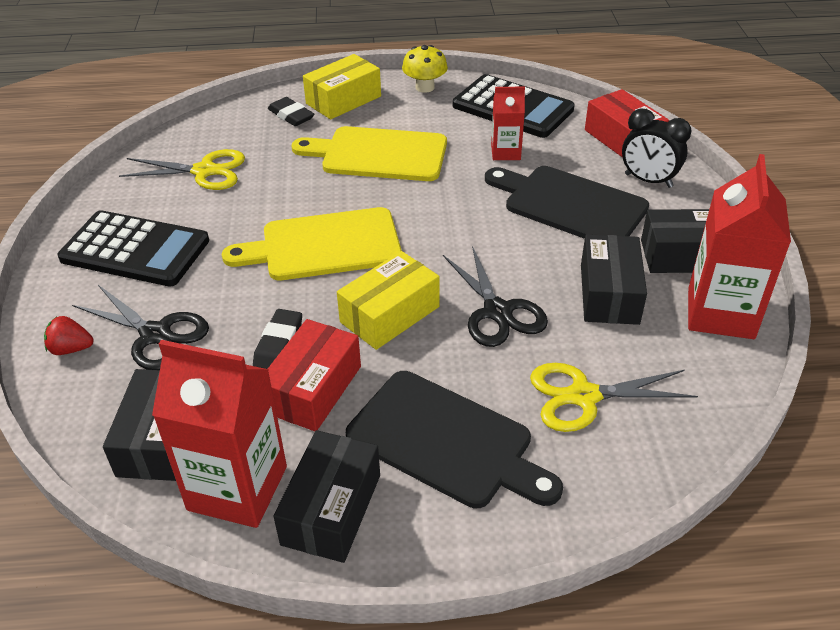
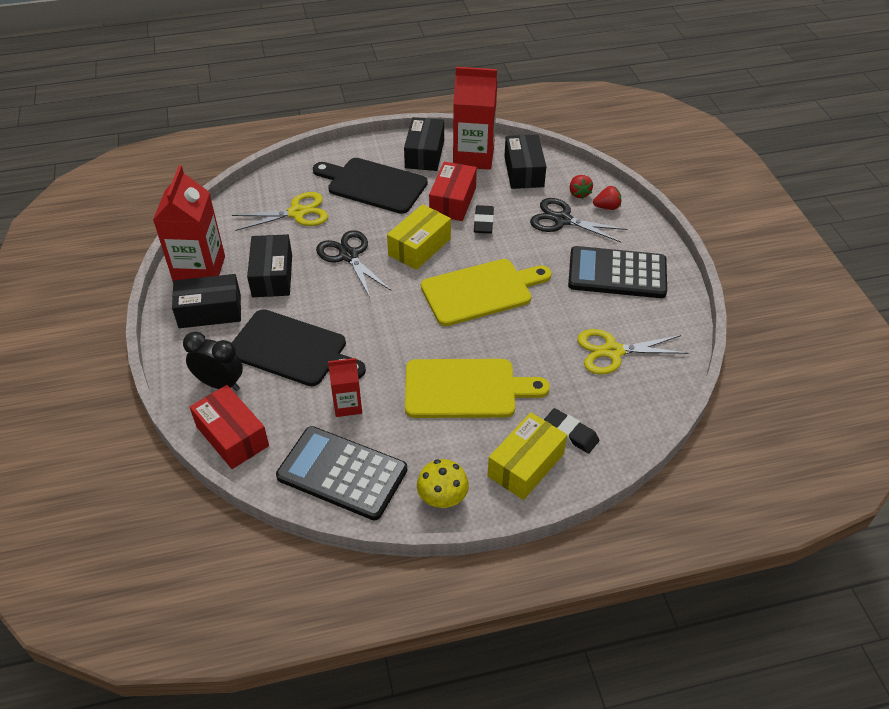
camera: 170 degrees right, 5 degrees up
none -> red strawberry [570,175,593,199]

